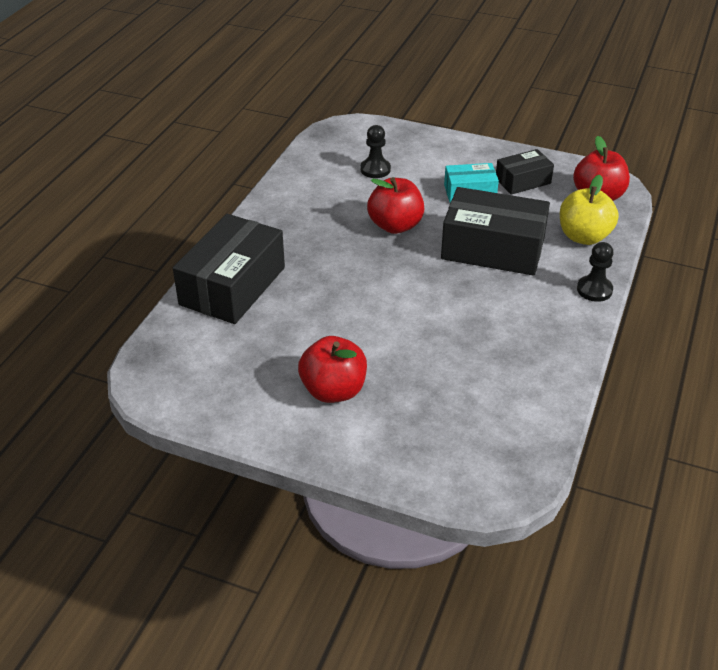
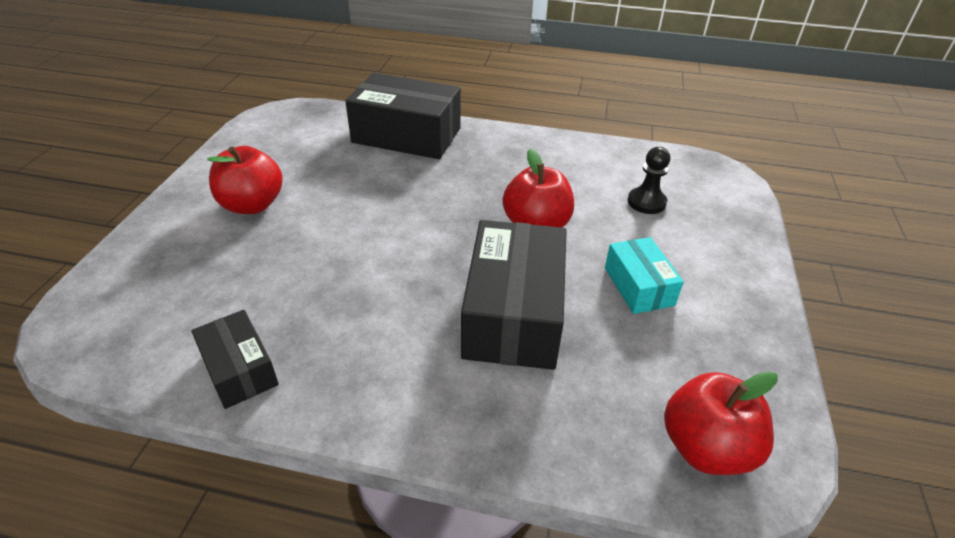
camera: 80 degrees right, 0 degrees up
black box [496,149,554,195] -> black box moved to [191,310,279,409]
yellow apple [560,175,619,245] -> none
black pawn [577,242,614,302] -> none

